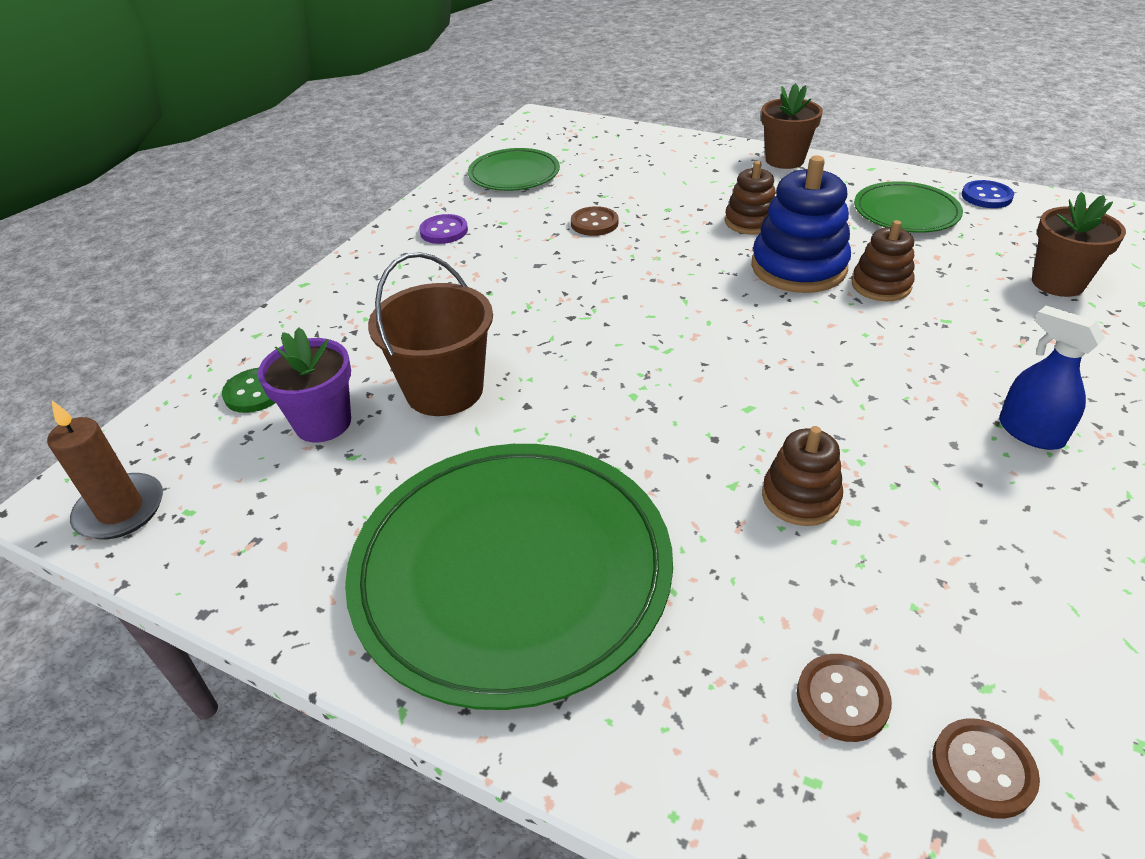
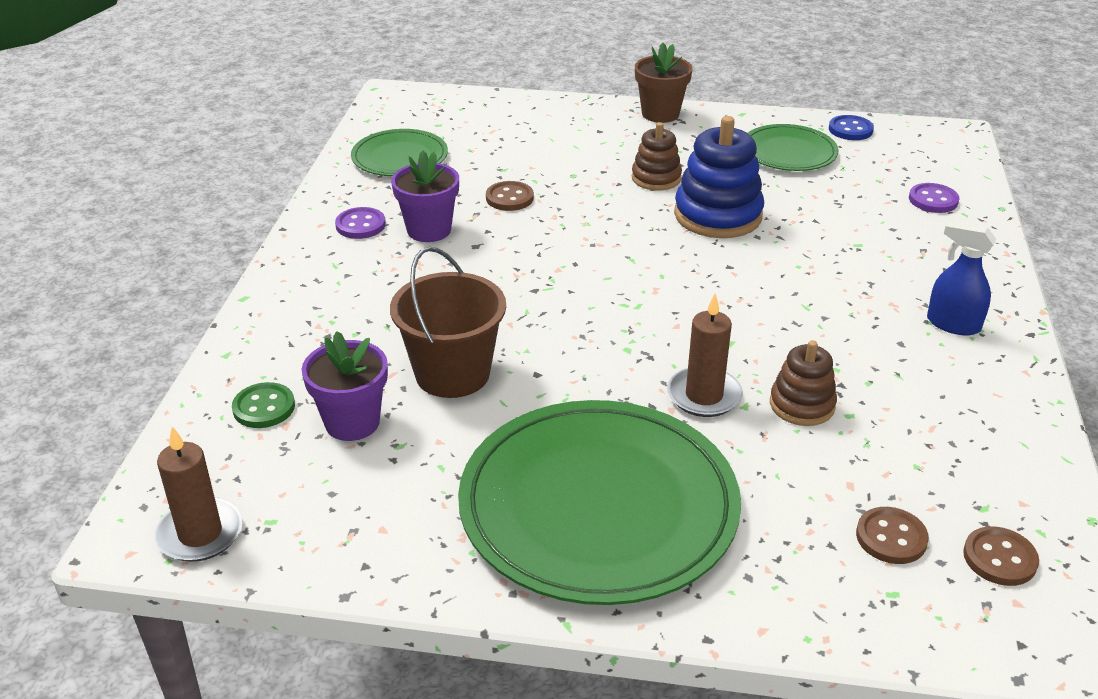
camera: 20 degrees left, 5 degrees down
brown stacking toy [852,220,915,301] -> none
brown flower pot [1032,192,1126,297] -> purple button [909,183,959,213]
none -> purple flower pot [391,150,459,242]
none -> brown candle [667,293,743,417]

